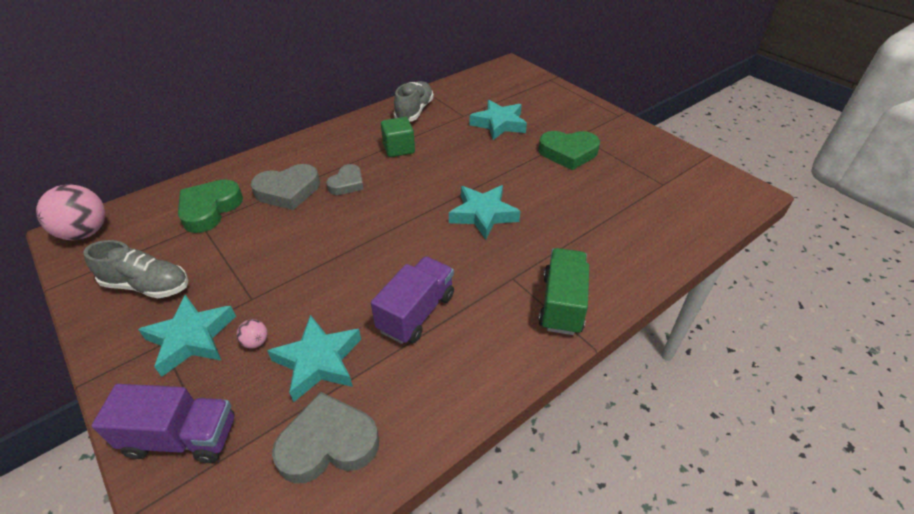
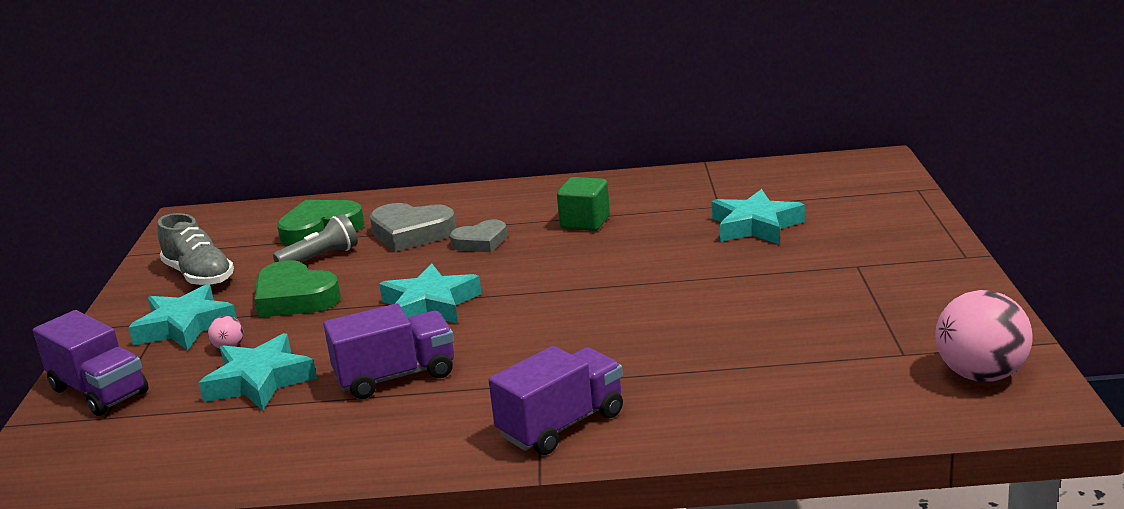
camera: 40 degrees right, 20 degrees down
pink ball [36,184,105,240] -> pink ball moved to [935,290,1033,382]
grey heart [272,392,379,484] -> none
grey shoe [394,81,434,122] -> none
turquoise star [449,185,521,240] -> turquoise star moved to [379,263,482,324]
green heart [538,131,600,170] -> green heart moved to [254,260,341,318]
green truck [538,248,589,335] -> purple truck [488,346,623,455]
none -> grey flashlight [273,214,358,262]

